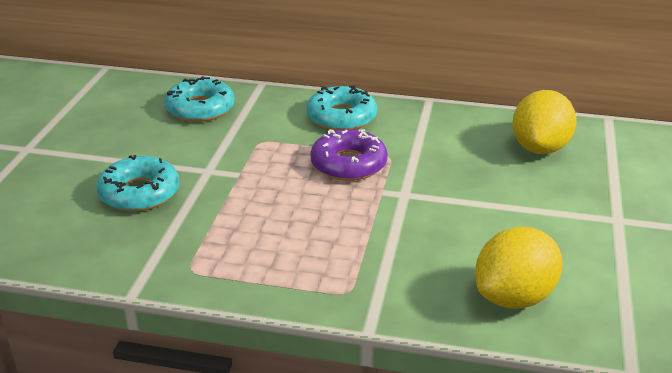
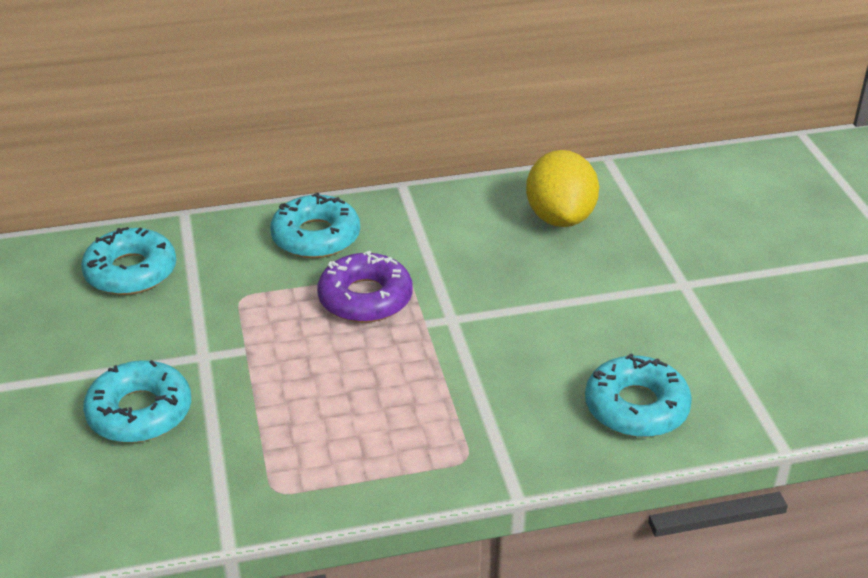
camera: 25 degrees left, 5 degrees up
yellow lemon [475,227,563,309] -> turquoise donut [585,353,692,437]

